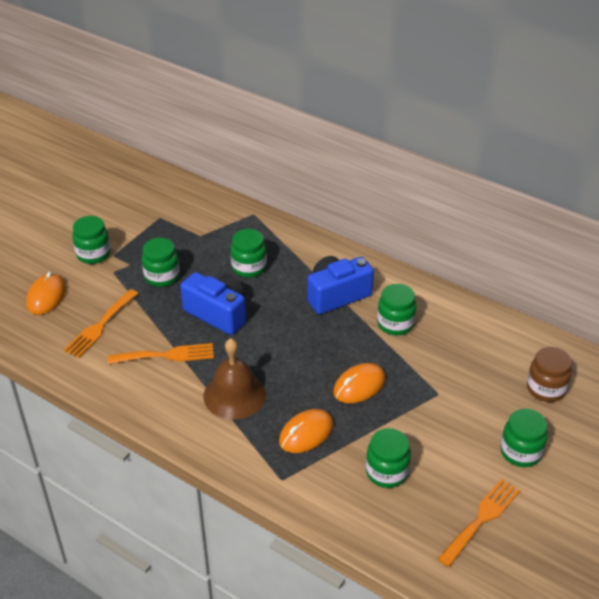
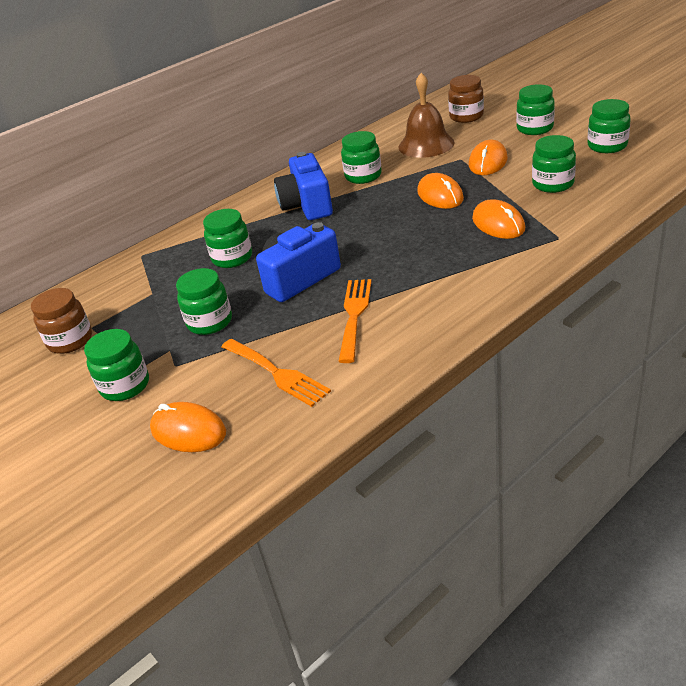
camera: 70 degrees left, 5 degrees down
brown bell [204,338,266,420] -> brown bell moved to [398,73,455,158]
orange fork [438,479,520,567] -> green jar [588,99,631,153]
none -> brown jar [31,288,92,354]
none -> orange mouse [469,140,508,175]

